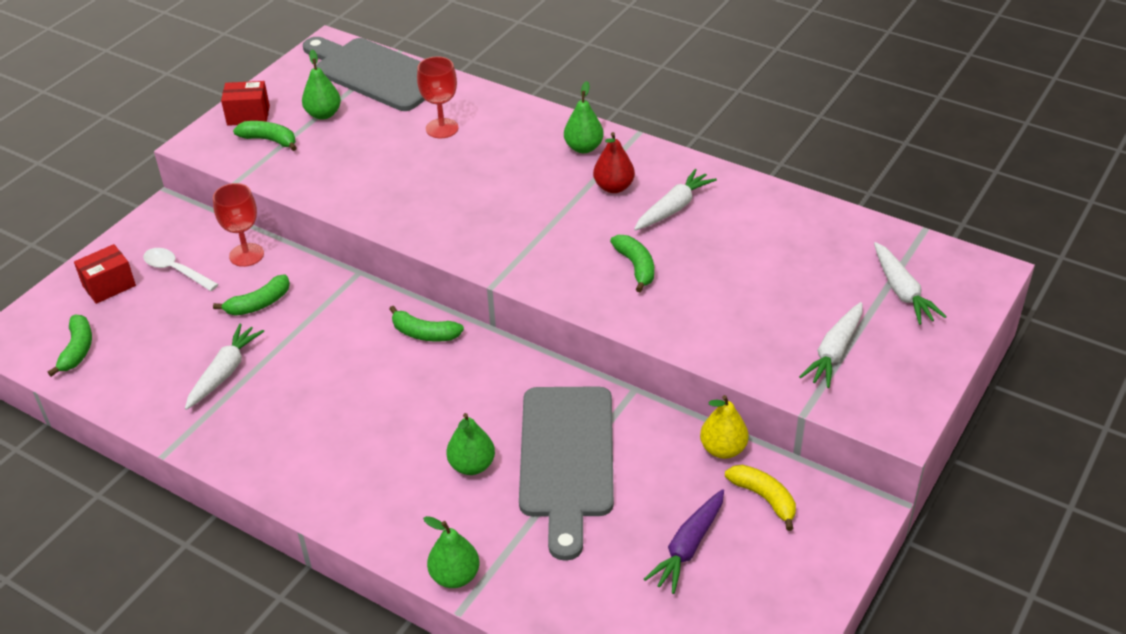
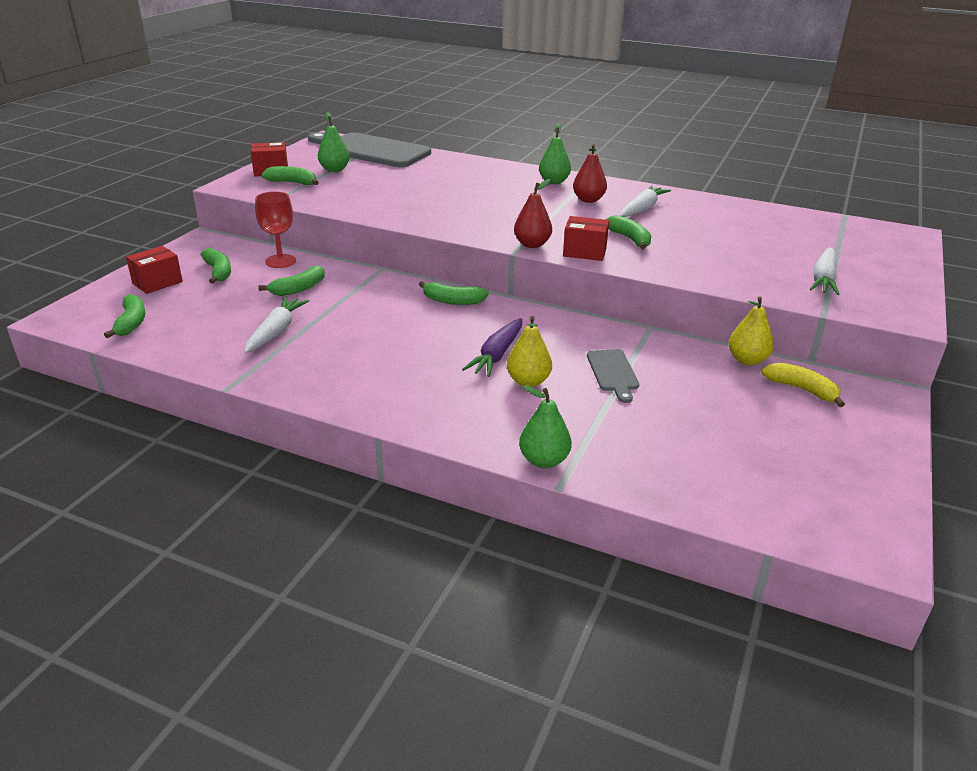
camera: 10 degrees left, 10 degrees down
white spoon [143,248,218,291] -> green banana [201,248,231,284]
red goblet [417,56,459,138] -> none
green pear [447,413,495,475] -> yellow pear [507,316,552,387]
grey cutting board [519,386,614,561] -> grey cutting board [587,349,639,403], size x0.46
purple carrot [644,489,724,594] -> purple carrot moved to [462,318,522,377]
white carrot [874,242,947,325] -> none
none -> red pear [514,179,552,248]
none -> red box [563,216,609,261]

